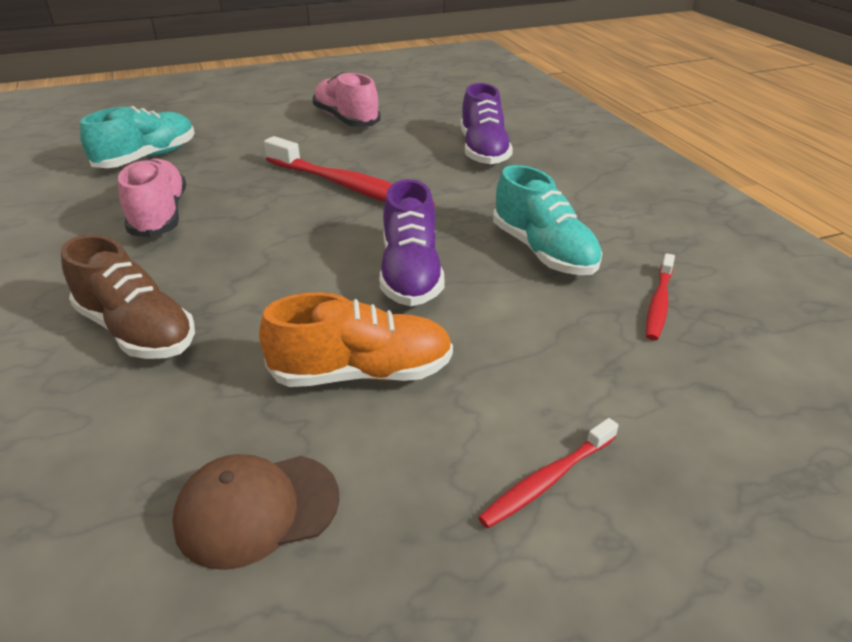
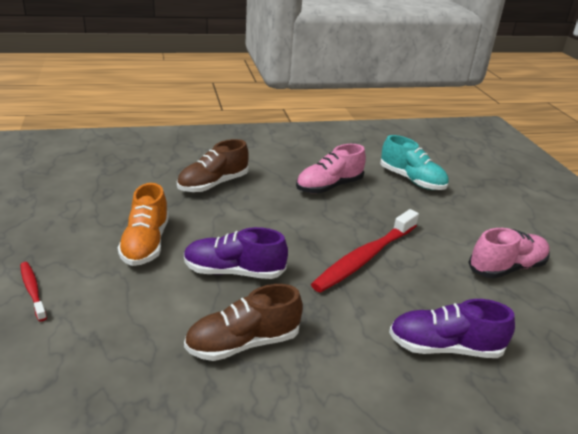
camera: 95 degrees right, 5 degrees down
pink shoe [118,158,186,238] -> pink shoe turned 150 degrees clockwise [296,144,366,193]
brown cap [172,454,340,570] -> none
turquoise shoe [493,165,602,275] -> brown shoe [184,284,303,361]
red toothbrush [646,253,675,341] -> none

